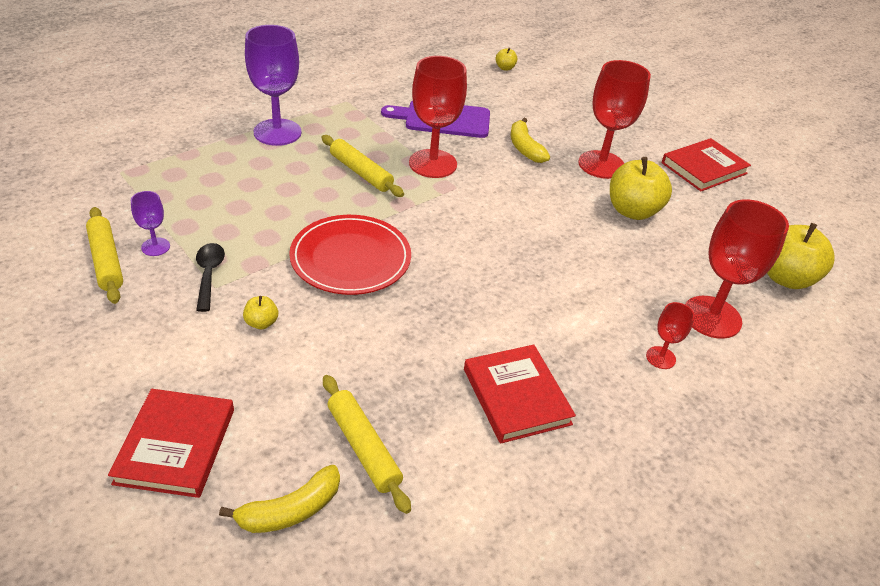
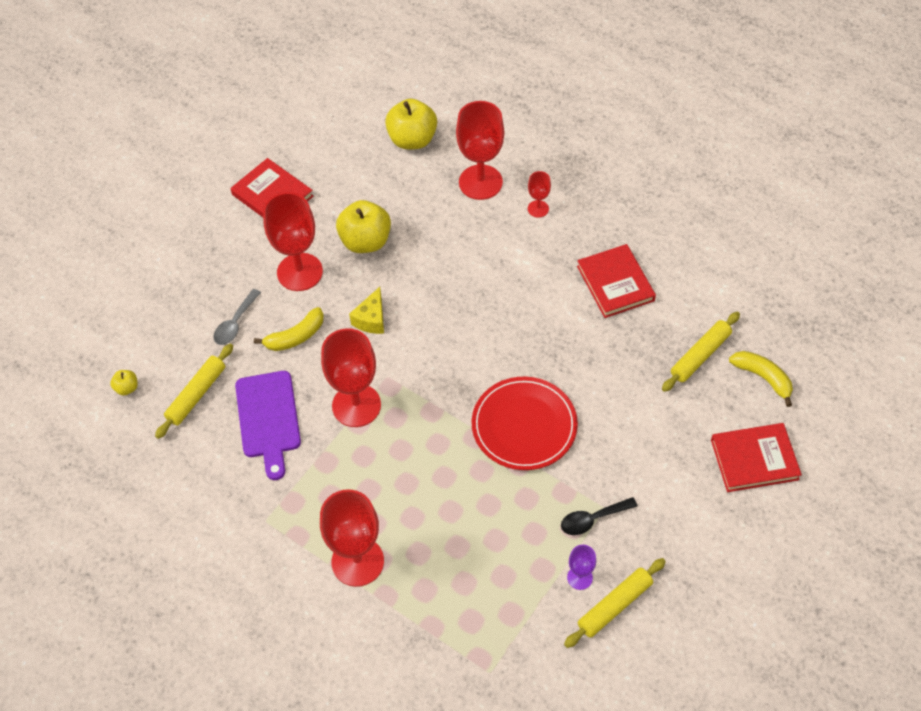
camera: 100 degrees left, 15 degrees up
yellow apple [243,296,278,329] -> none
purple goblet [245,25,302,146] -> red goblet [320,489,384,587]
yellow rolling pin [321,135,404,197] -> yellow rolling pin moved to [155,344,233,439]
red book [464,345,576,444] -> red book turned 75 degrees counterclockwise [577,244,656,318]
none -> grey spoon [213,289,261,345]
none -> yellow cheese [349,287,384,334]

